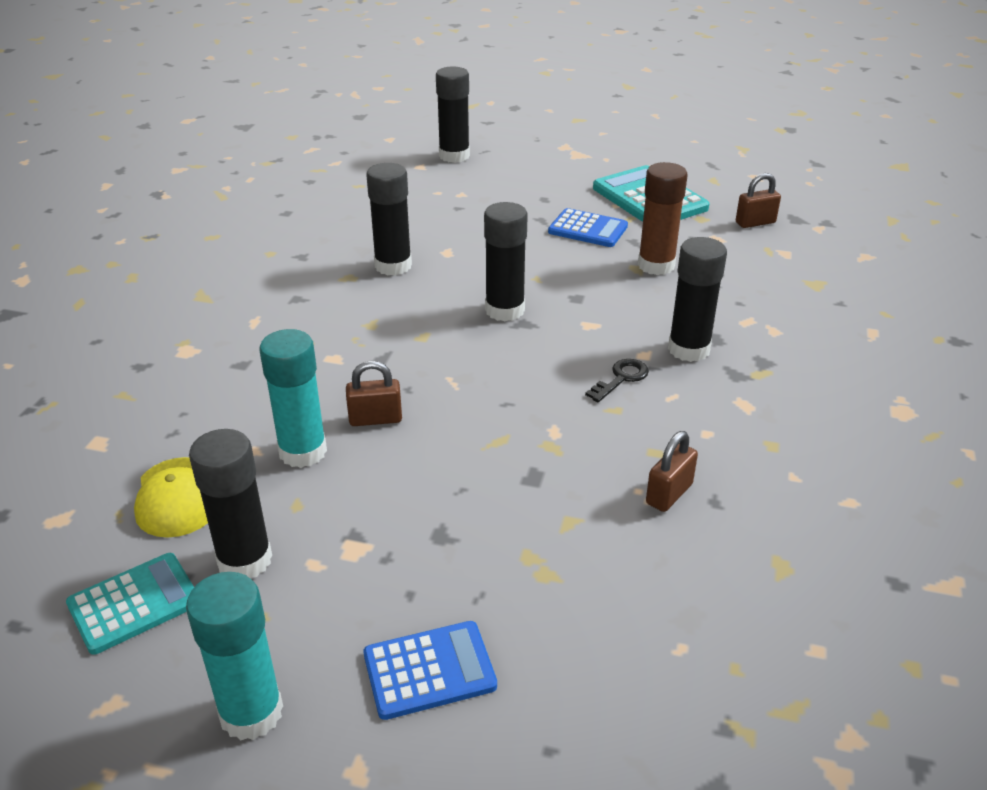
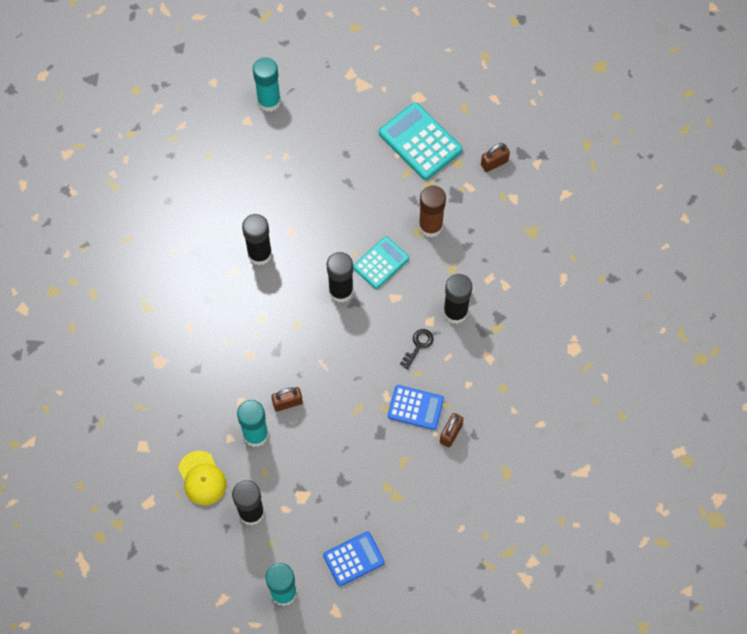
camera: 10 degrees left, 30 degrees up
turquoise calculator [66,553,194,655] -> turquoise calculator moved to [353,236,409,289]
black glue stick [436,66,470,163] -> turquoise glue stick [253,57,281,112]
blue calculator [548,208,628,247] -> blue calculator moved to [388,385,444,430]

